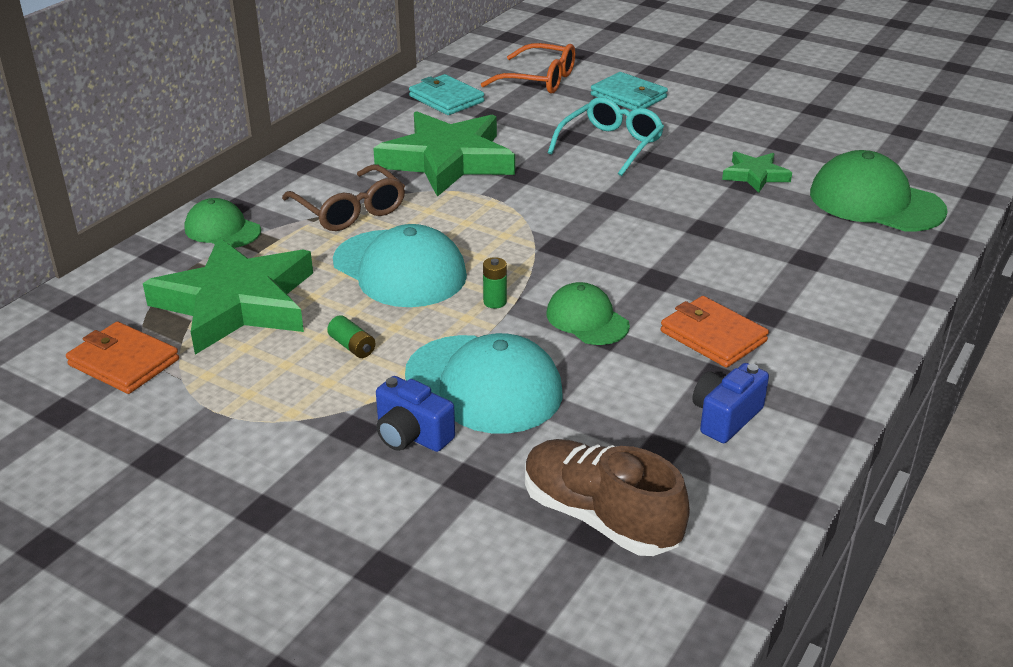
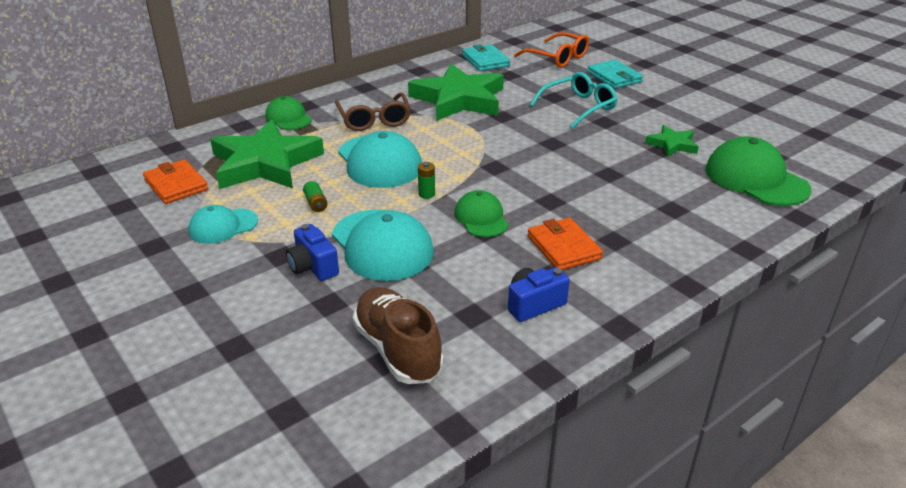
camera: 20 degrees right, 0 degrees up
none -> turquoise cap [188,205,258,244]

